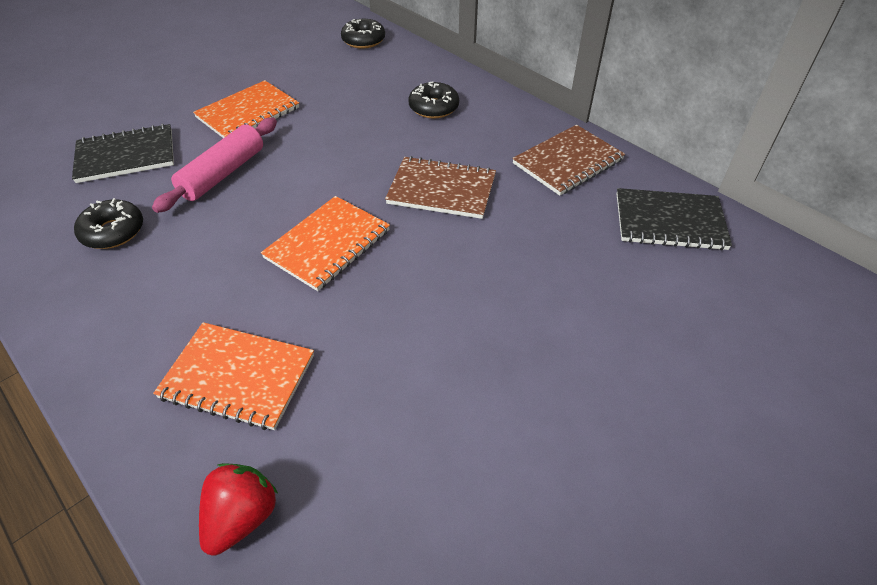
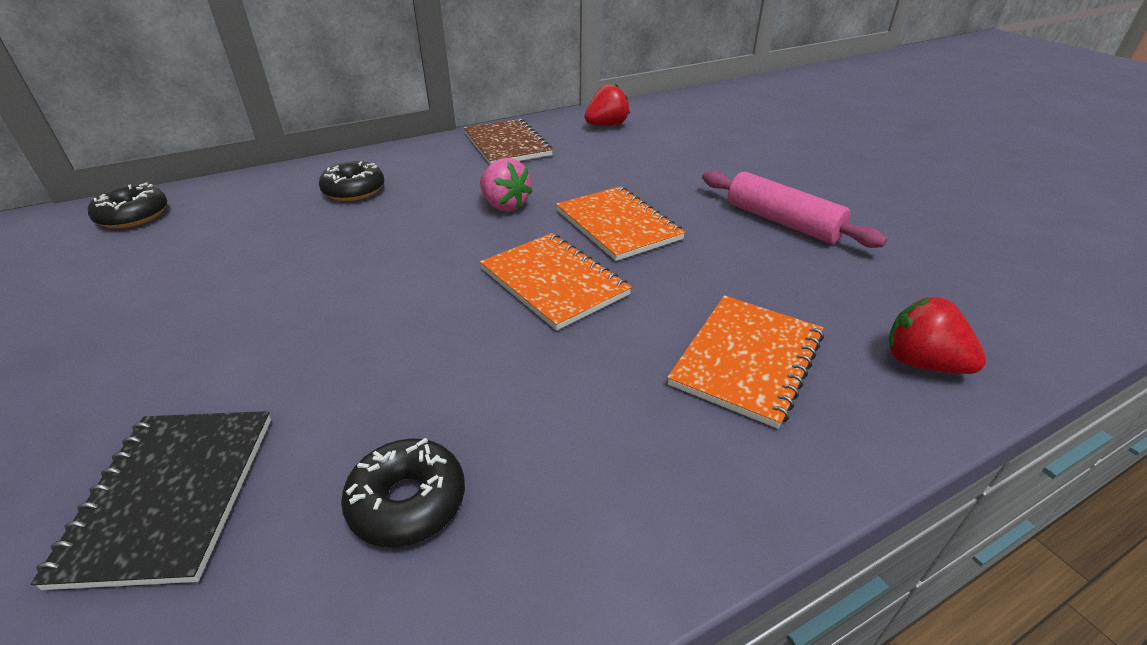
camera: 75 degrees left, 10 degrees down
pink rolling pin [152,118,277,213] -> pink rolling pin moved to [702,171,887,248]
orange notebook [193,80,299,138] -> orange notebook moved to [556,186,686,261]
brown notebook [385,156,496,219] -> pink strawberry [480,158,533,212]
black notebook [617,188,732,251] -> red strawberry [584,84,630,126]

